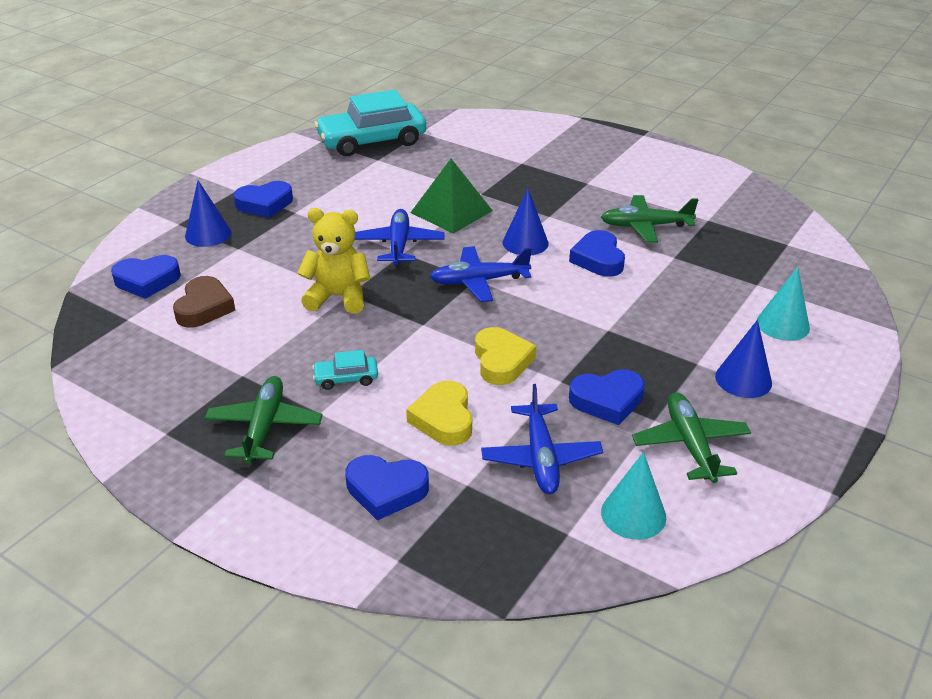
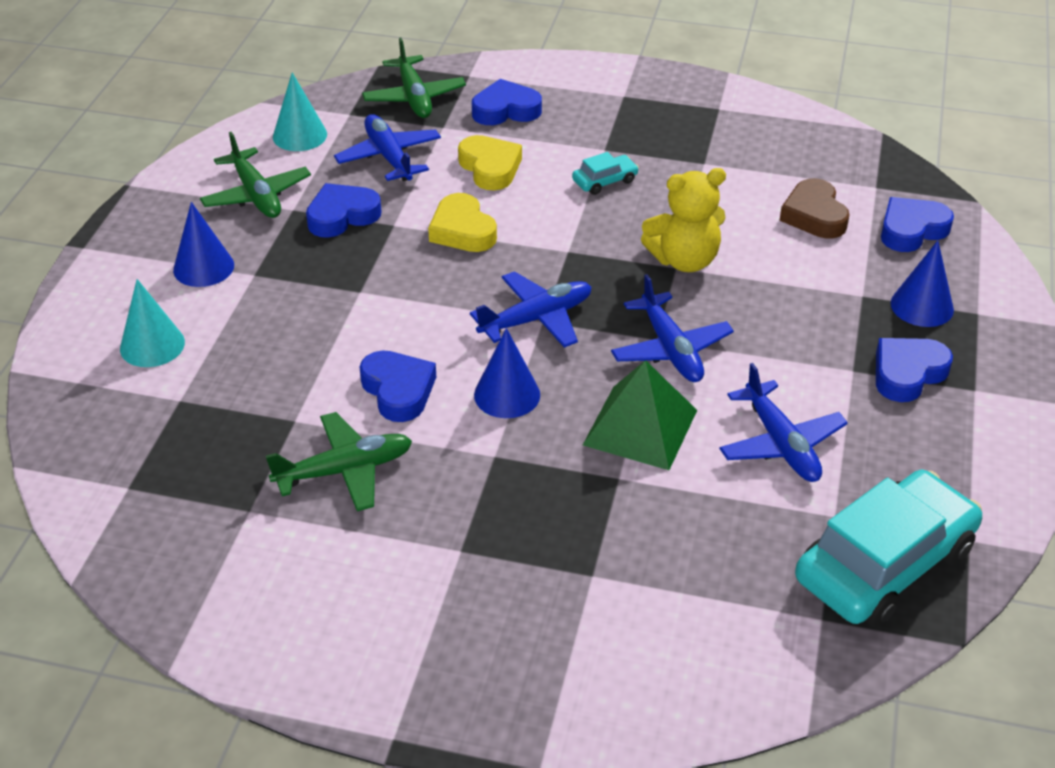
camera: 160 degrees right, 5 degrees up
green plane [205,376,323,464] -> green plane moved to [362,37,466,118]
none -> blue plane [719,363,848,482]

